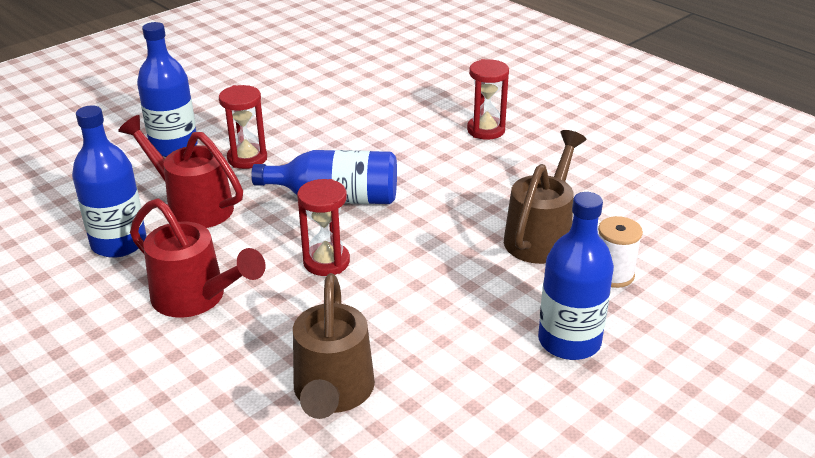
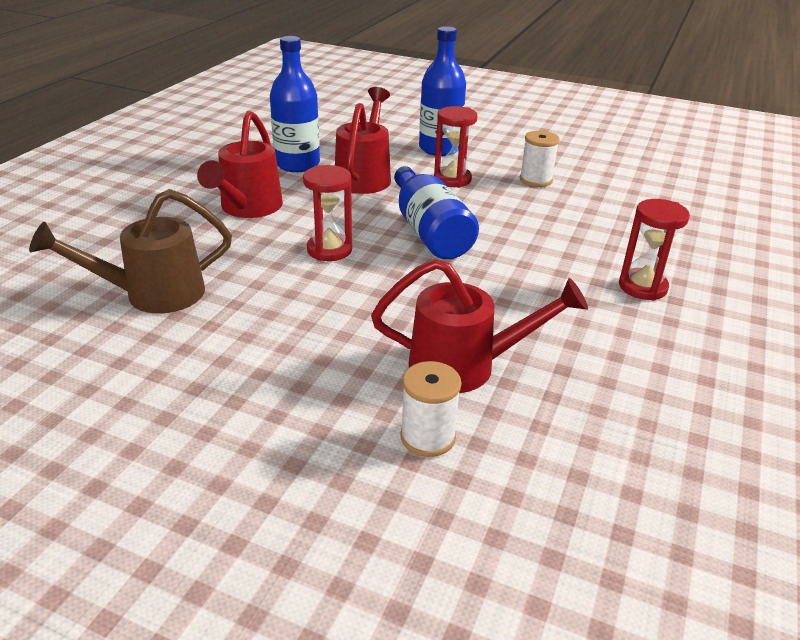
camera: 65 degrees right, 0 degrees up
brown watering can [504,130,586,264] -> red watering can [371,259,588,393]
blue bottle [538,192,614,360] -> none
none -> white spool [520,131,560,187]

